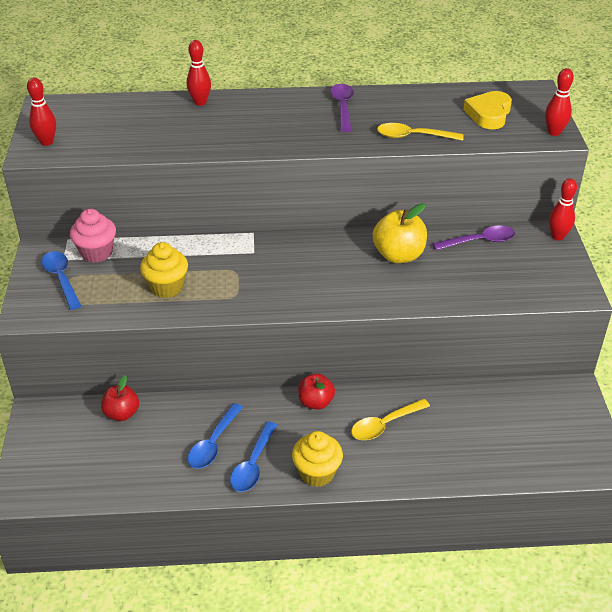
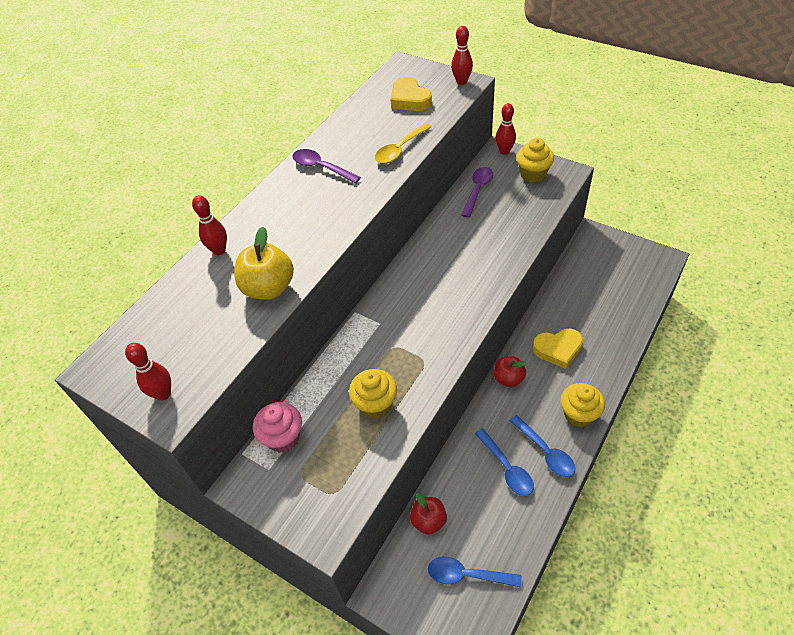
camera: 50 degrees left, 10 degrees up
blue spoon [41,251,81,310] -> blue spoon moved to [428,557,521,587]
yellow spoon [351,399,430,440] -> yellow heart [533,328,583,369]
yellow apple [373,203,427,263] -> yellow apple moved to [234,227,294,300]
none -> yellow cupcake [516,138,554,183]

